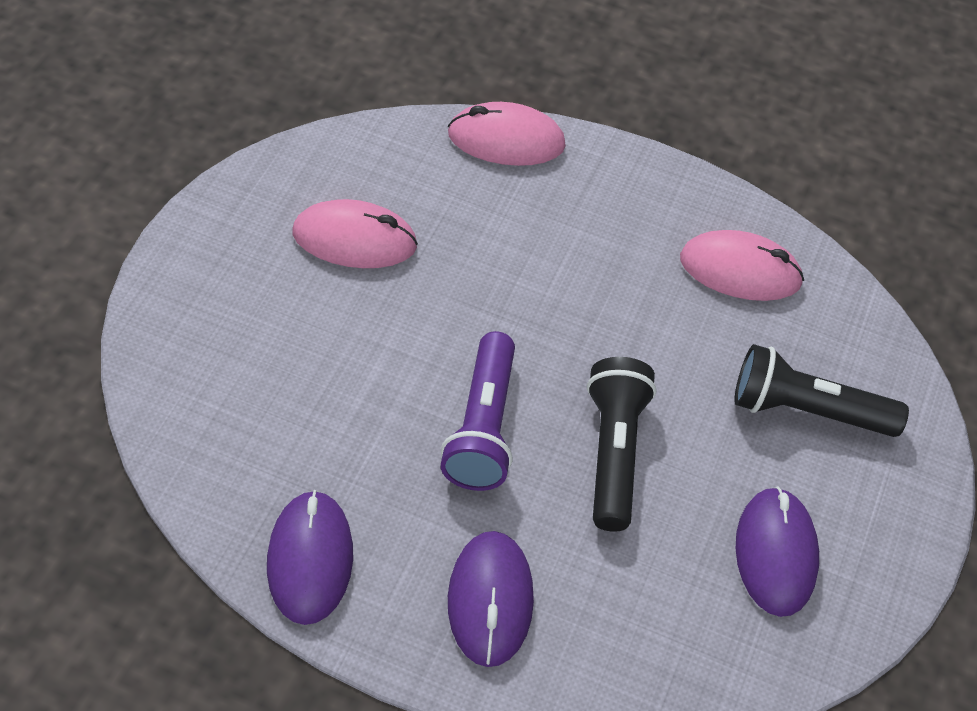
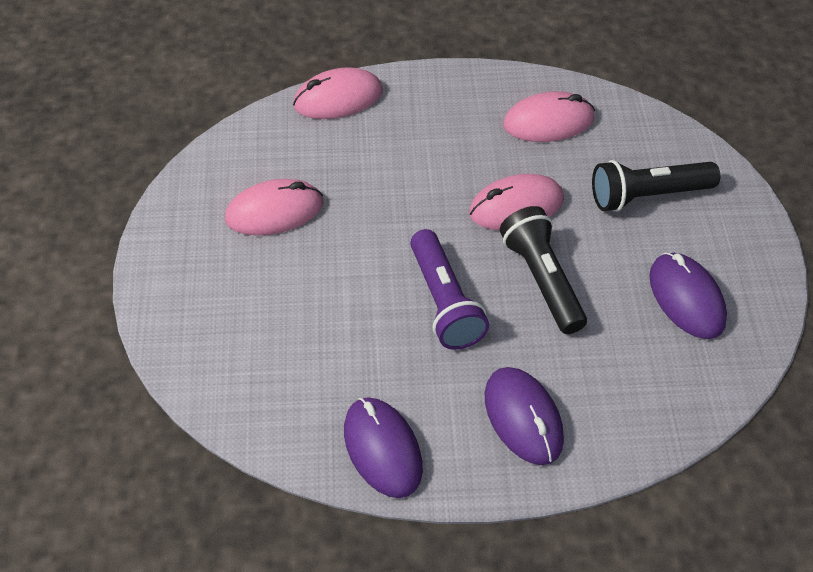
camera: 20 degrees left, 0 degrees up
none -> pink mouse [469,174,564,230]

